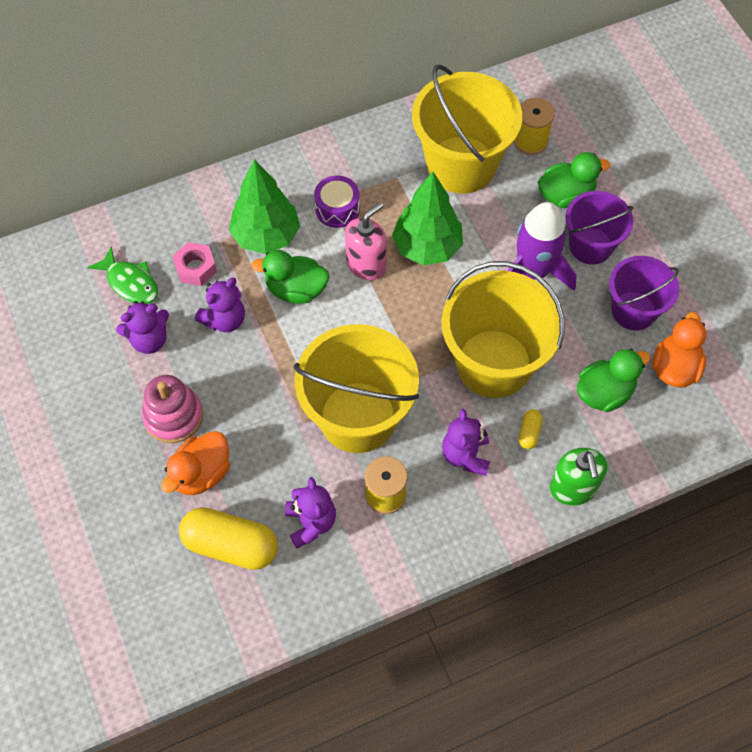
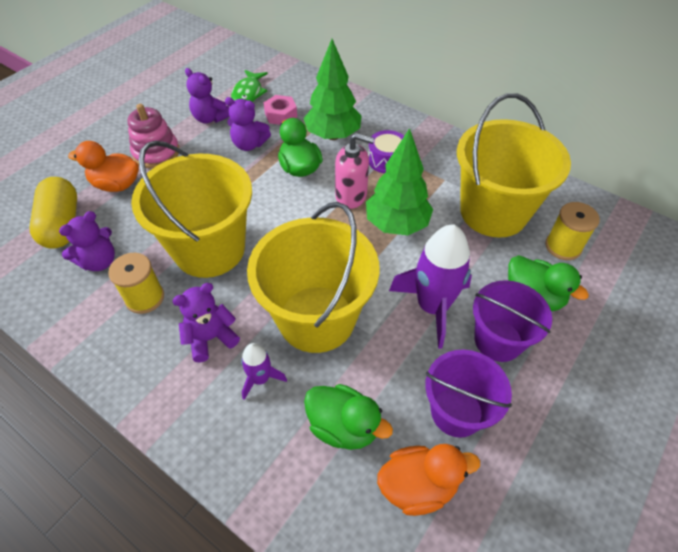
camera: 60 degrees right, 10 degrees down
yellow capsule [519,409,542,449] -> purple rocket [241,343,287,400]
green soap dispenser [550,448,607,505] -> none

